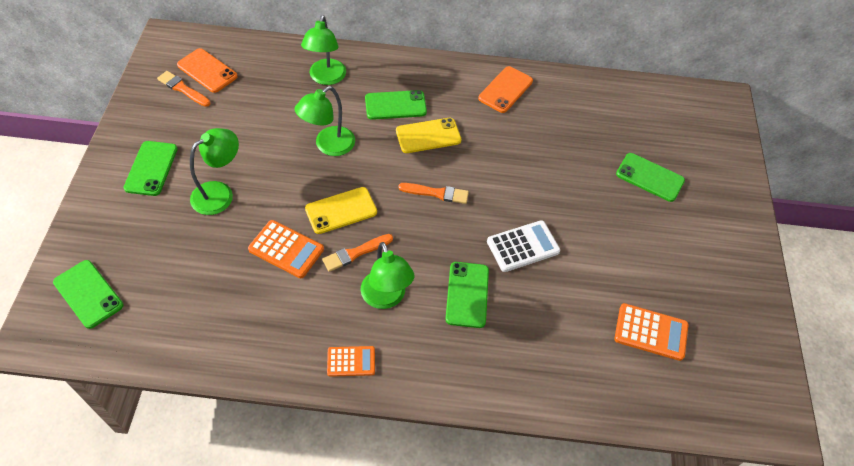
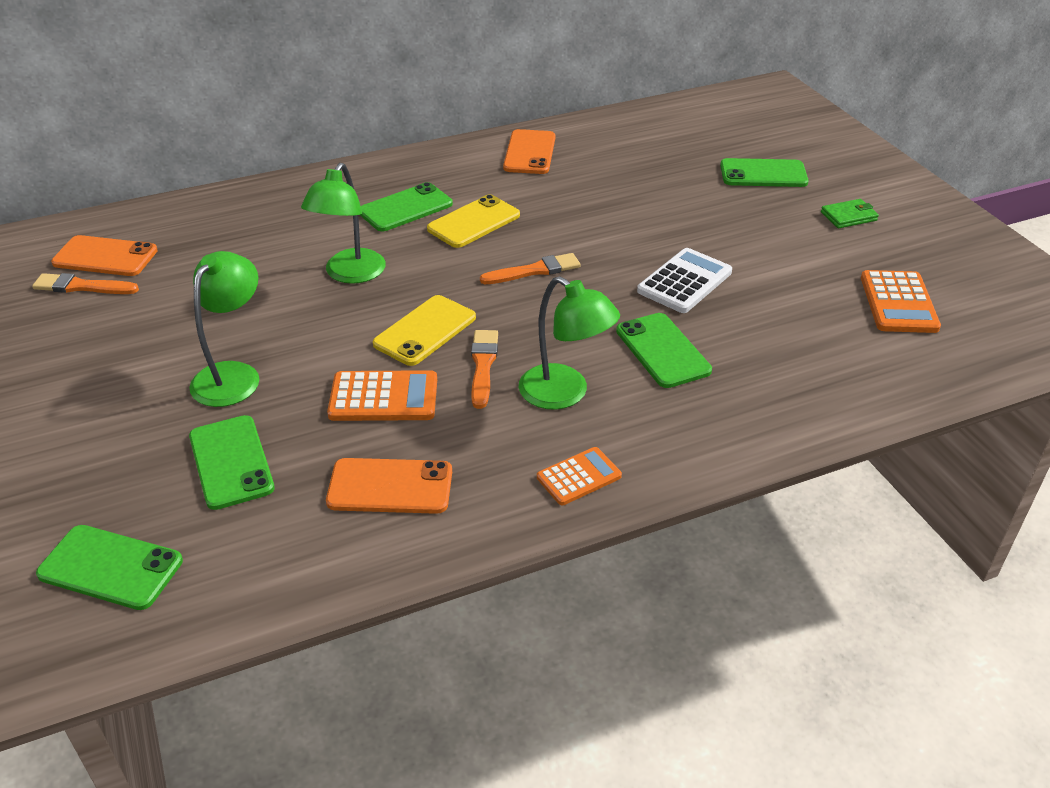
camera: 25 degrees left, 15 degrees down
green phone [123,141,178,196] -> green phone moved to [189,415,275,510]
green lamp [301,15,346,85] -> none
orange brush [322,234,393,272] -> orange brush turned 150 degrees clockwise [471,330,498,409]
orange calculator [614,303,688,361] -> orange calculator turned 105 degrees clockwise [861,270,941,333]
none -> orange phone [326,458,452,514]
none -> green wallet [821,199,879,228]

